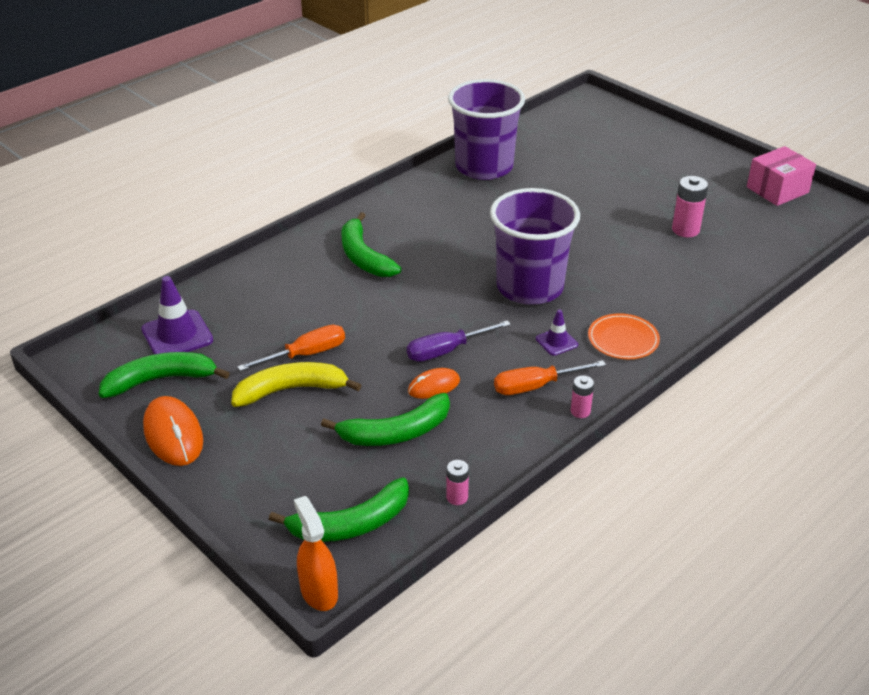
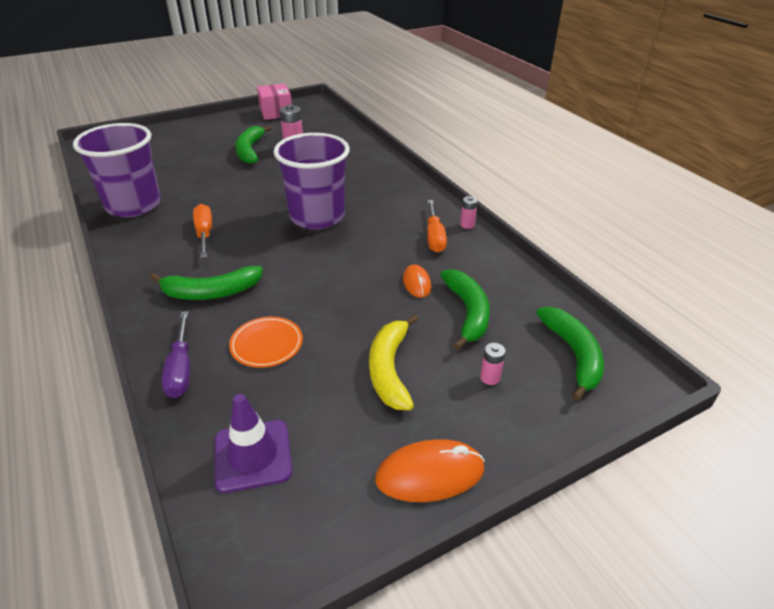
camera: 75 degrees left, 0 degrees up
green banana [99,352,230,398] -> green banana moved to [235,125,272,164]
orange screwdriver [237,325,345,371] -> orange screwdriver moved to [193,204,212,258]
orange spray bottle [294,496,338,611] -> none
purple screwdriver [407,320,511,362] -> purple screwdriver moved to [161,311,190,398]
pink battery [446,460,469,505] -> pink battery moved to [480,343,506,385]
purple traffic cone [536,309,578,356] -> none
orange plate [588,313,660,359] -> orange plate moved to [229,317,303,368]

